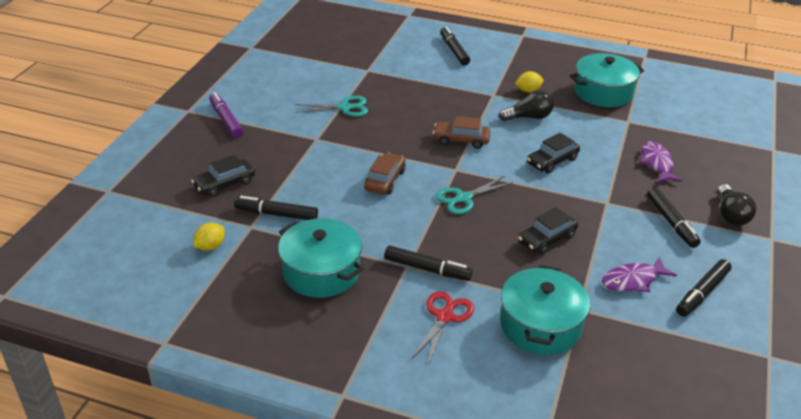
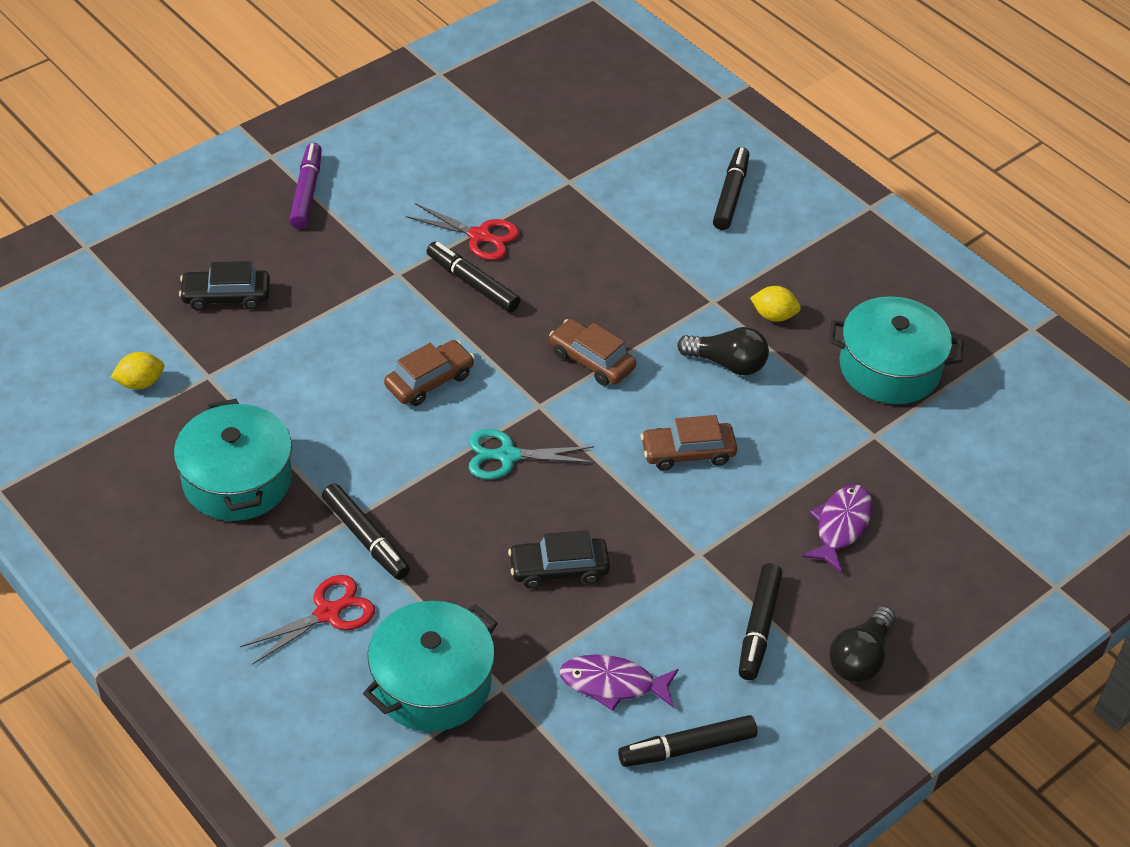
camera: 30 degrees right, 10 degrees up
black marker [234,196,318,220] -> black marker moved to [427,242,520,312]
turquoise scissors [295,96,368,117] -> red scissors [406,203,519,260]
black car [527,133,580,174] -> brown car [641,415,737,470]

